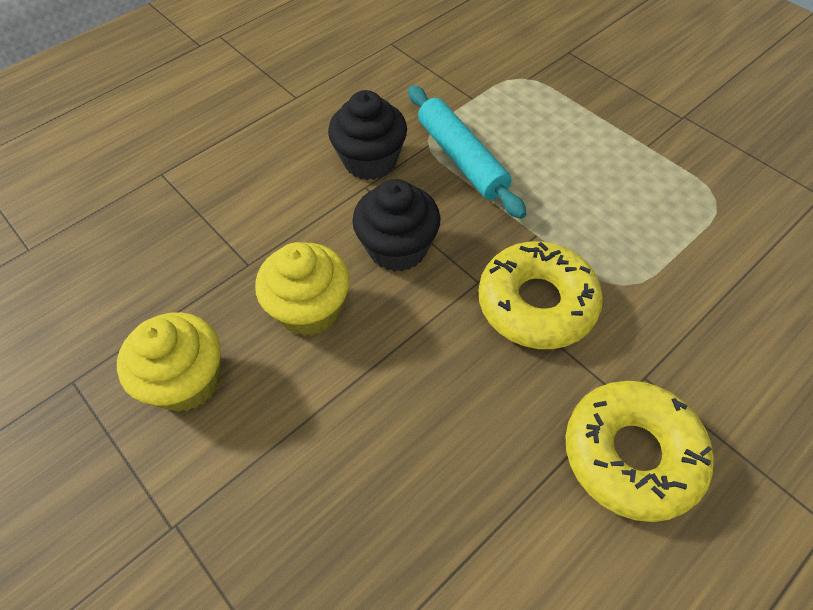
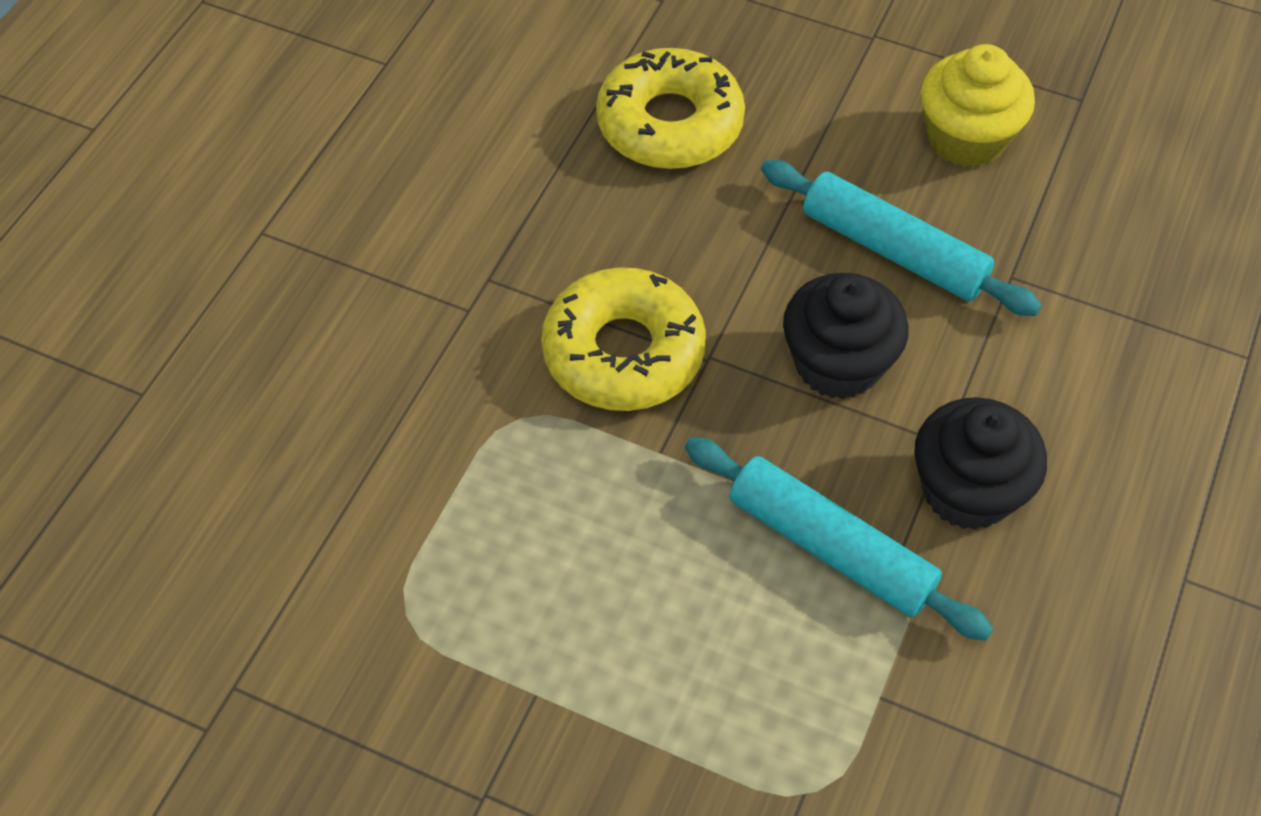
camera: 155 degrees right, 0 degrees up
yellow cupcake [255,242,350,336] -> turquoise rolling pin [761,160,1042,316]
yellow donut [566,381,714,522] -> yellow donut moved to [596,48,745,169]

